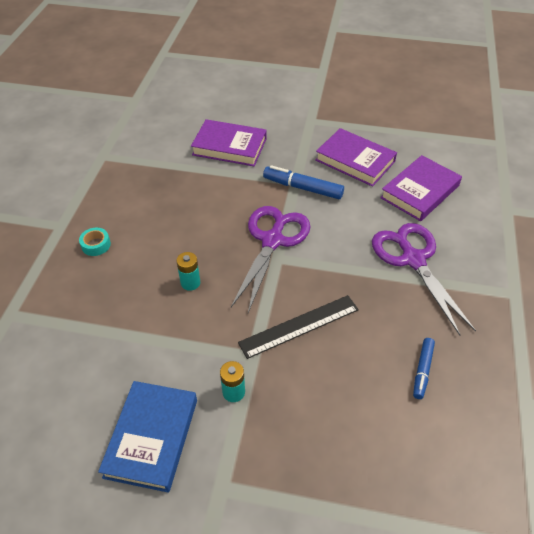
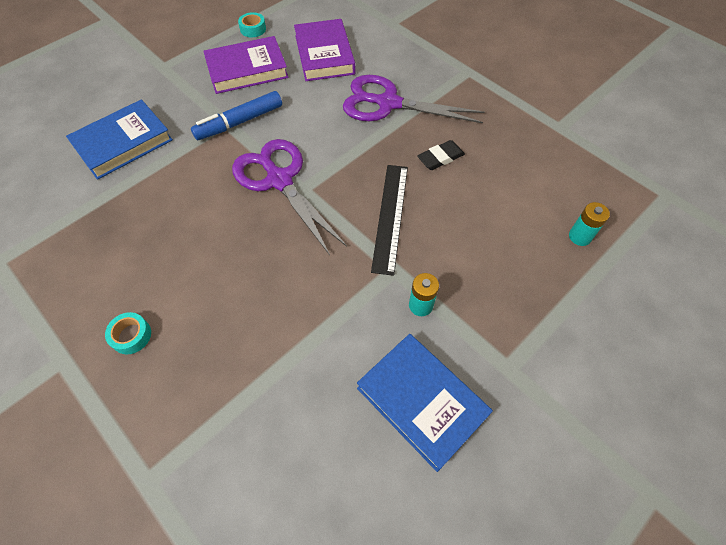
camera: 55 degrees left, 10 degrees up
turquoise battery [176,252,200,291] -> turquoise battery moved to [569,202,610,246]
purple book [191,119,266,166] -> blue book [66,99,173,180]
blue marker [413,338,435,399] -> none
none -> turquoise tape [238,12,266,37]
none -> black eraser [417,140,465,170]

